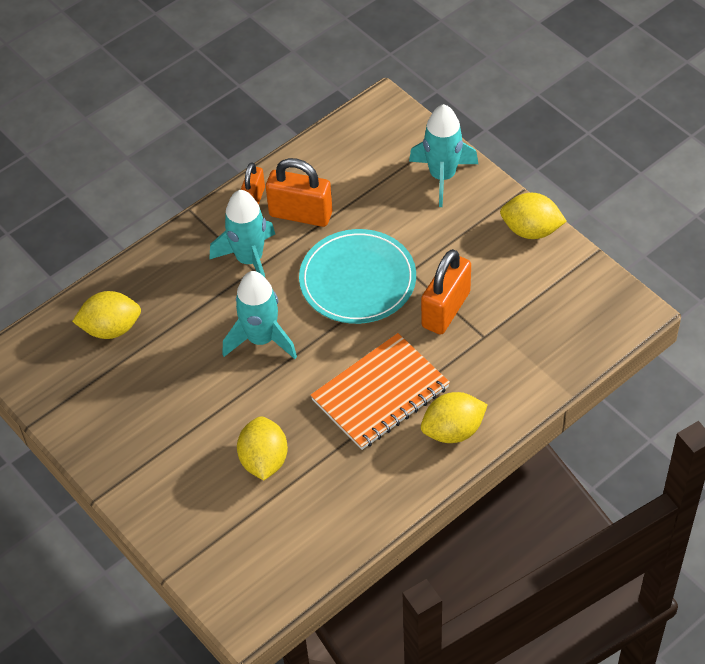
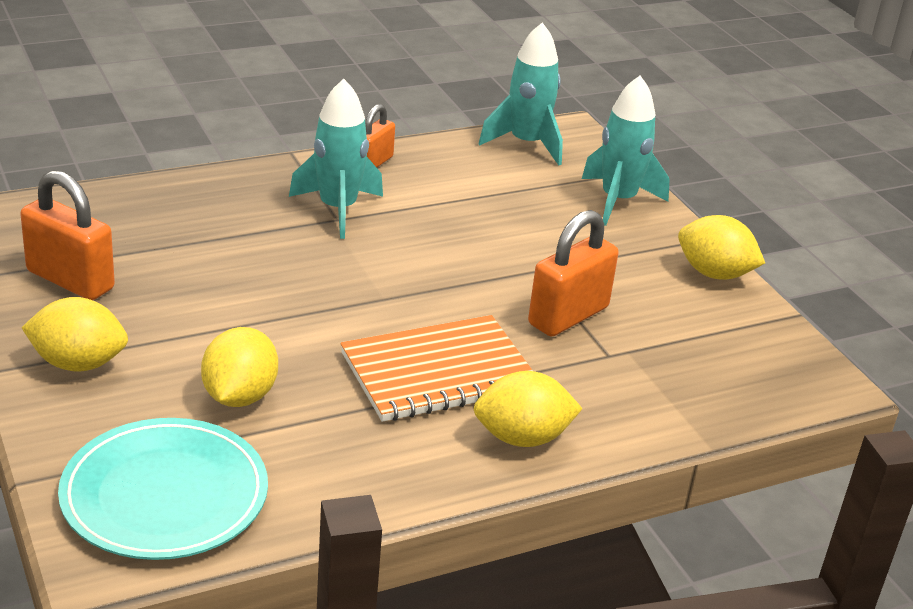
camera: 10 degrees right, 20 degrees down
yellow lemon [72,291,141,339] -> yellow lemon moved to [21,297,128,372]
turquoise rocket [222,271,297,359] -> turquoise rocket moved to [479,22,563,166]
orange padlock [266,158,332,227] -> orange padlock moved to [20,170,115,300]
turquoise plate [299,229,416,324] -> turquoise plate moved to [58,418,268,560]

